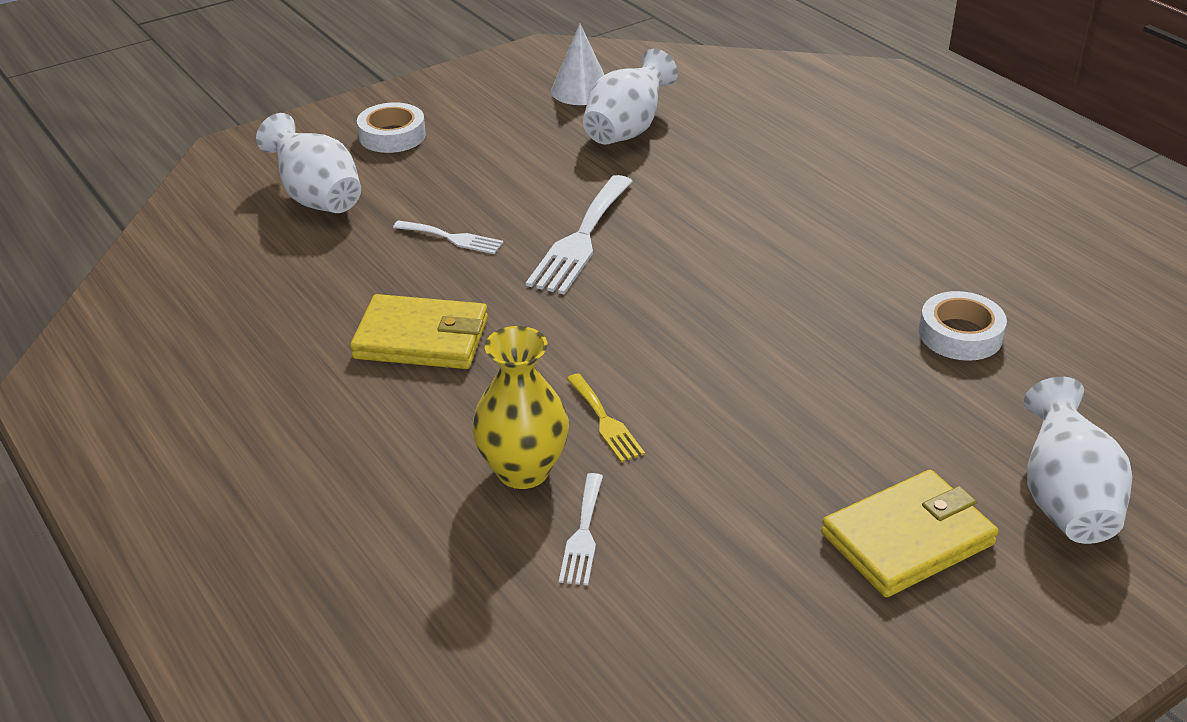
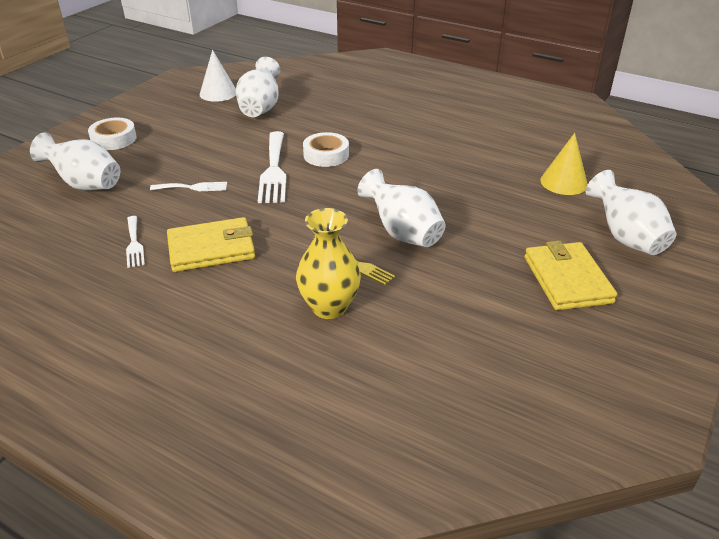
camera: 25 degrees left, 0 degrees up
white fork [559,473,603,585] -> white fork moved to [126,216,145,268]
yellow wallet [821,470,999,597] -> yellow wallet turned 45 degrees counterclockwise [525,241,617,310]
white tape [919,291,1007,361] -> white tape moved to [303,132,349,167]
none -> white vase [357,169,446,247]
none -> yellow cone [540,133,588,195]

